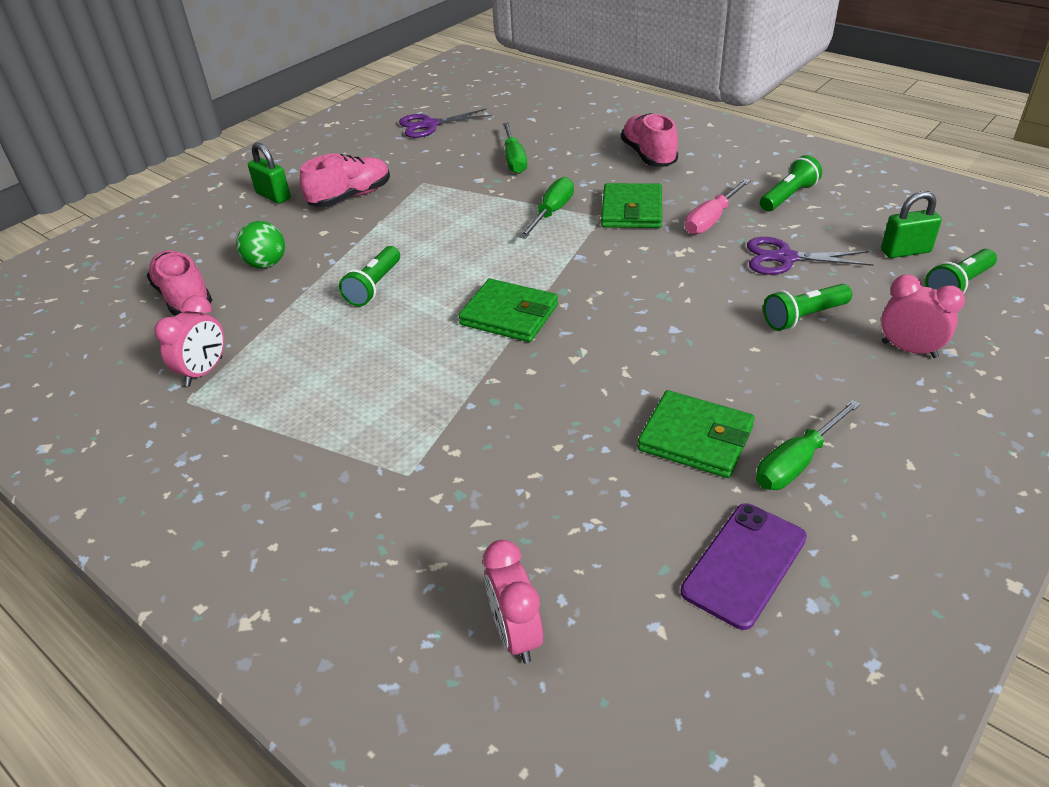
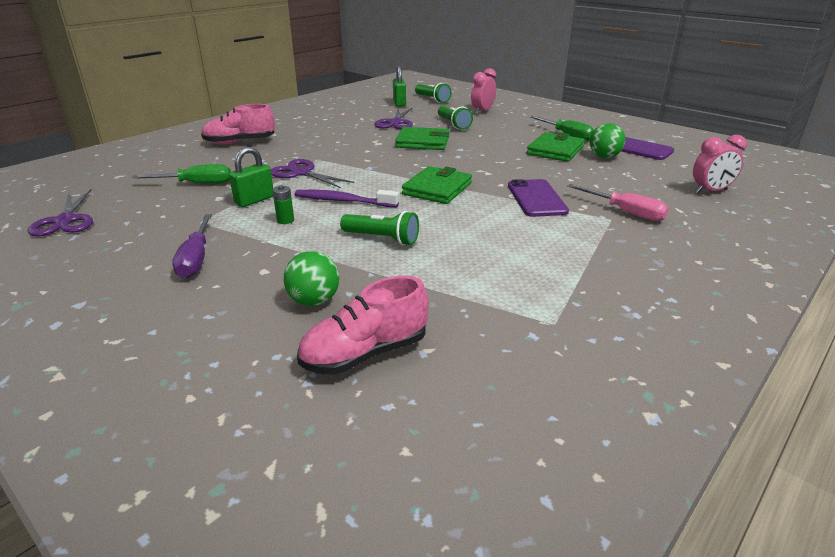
camera: 90 degrees left, 10 degrees down
pink clock [154,295,225,387] -> none
green padlock [248,142,291,204] -> green padlock moved to [229,147,273,207]
pink shoe [300,154,390,207] -> purple screwdriver [172,214,212,278]
green screwdriver [519,177,574,239] -> purple scissors [271,159,354,188]
green wallet [601,183,662,228] -> green wallet moved to [395,127,450,150]
pink screwdriver [685,179,751,235] -> pink screwdriver moved to [567,184,669,221]
green flashlight [760,155,822,212] -> none
none -> green battery [272,185,294,224]
none -> purple toothbrush [295,190,399,207]
none -> purple phone [508,179,569,217]
none -> green ball [590,123,626,158]

